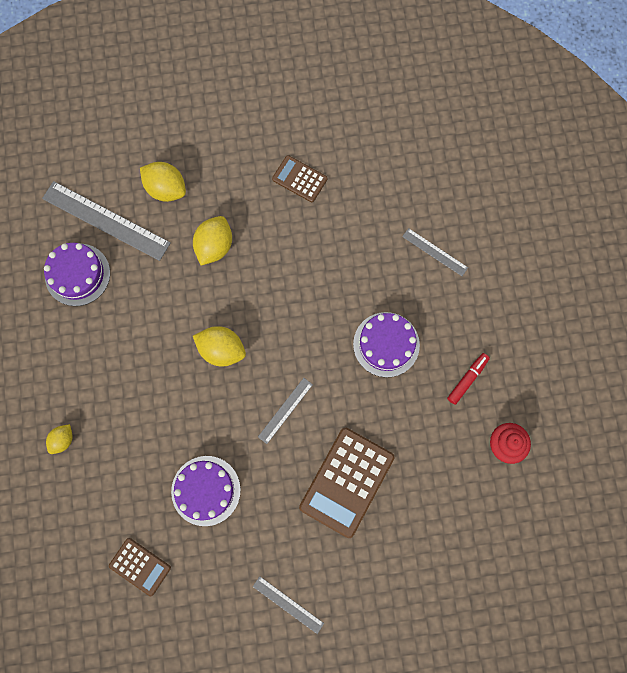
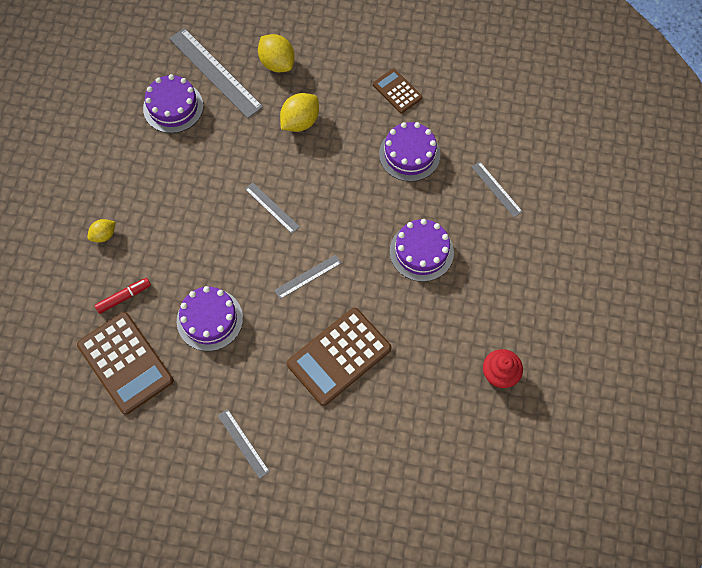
camera: 20 degrees right, 10 degrees down
brown calculator [109,538,171,596] -> brown calculator [77,312,174,415], size x1.80
yellow lemon [193,326,246,366] -> grey ruler [245,182,300,234]
red marker [447,353,490,405] -> red marker moved to [94,278,151,314]
none -> purple cake [379,122,440,182]

